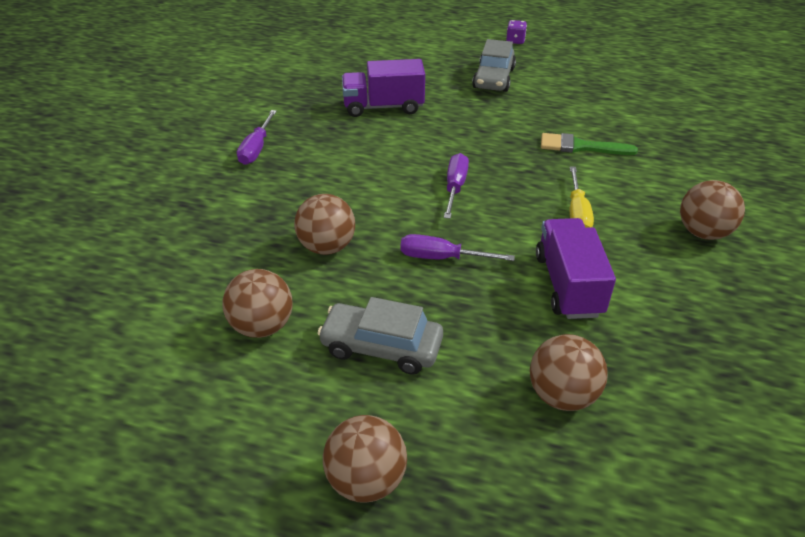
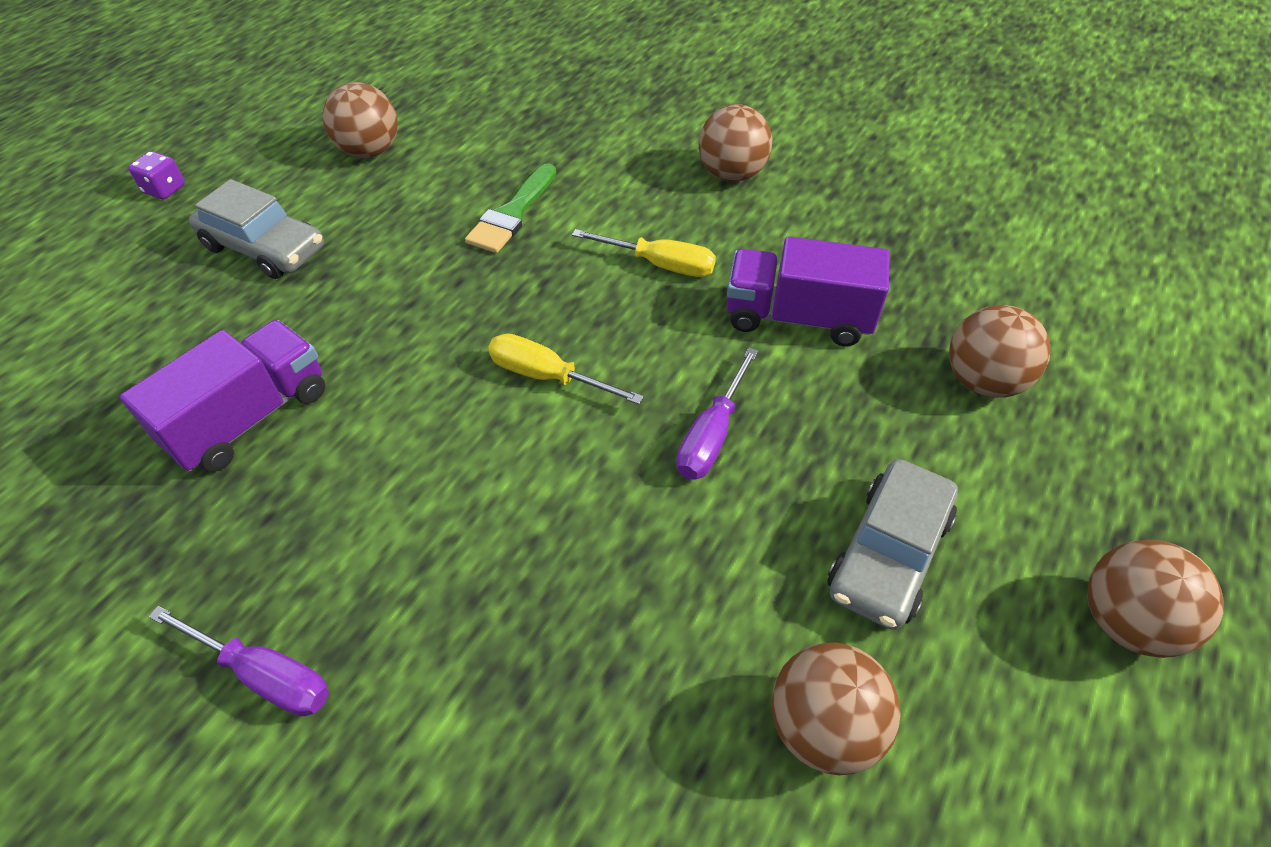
camera: 75 degrees left, 10 degrees up
brown ball [294,194,355,255] -> brown ball moved to [323,82,398,158]
purple truck [342,59,425,117] -> purple truck turned 150 degrees counterclockwise [120,320,325,472]
purple screwdriver [444,153,469,219] -> yellow screwdriver [488,333,644,404]

